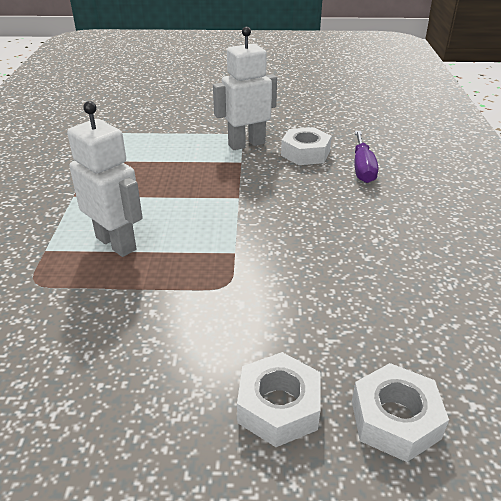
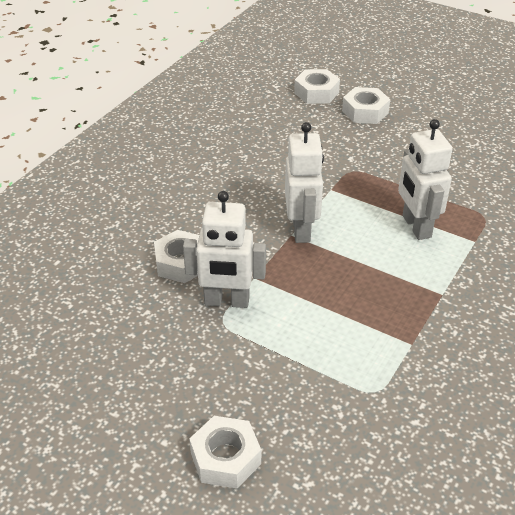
camera: 150 degrees left, 5 degrees up
purple screwdriver [354,131,378,183] -> none
none -> white nut [189,416,261,488]
none -> white robot [285,122,324,243]

